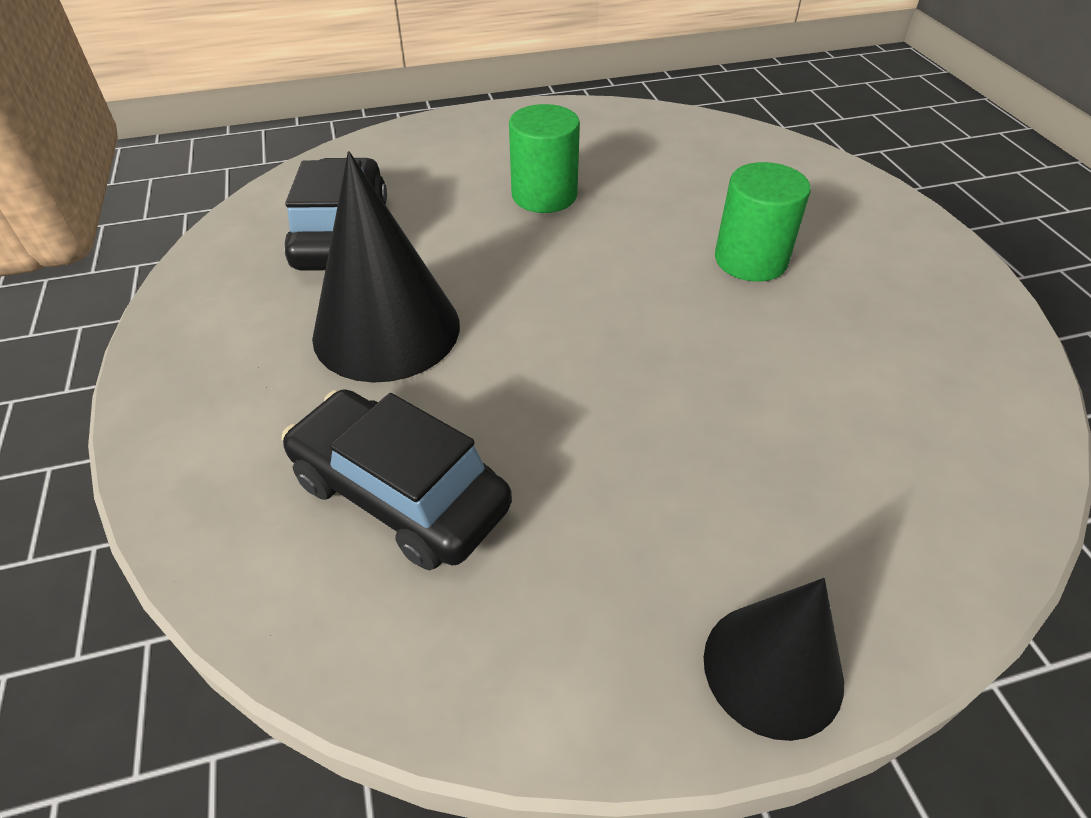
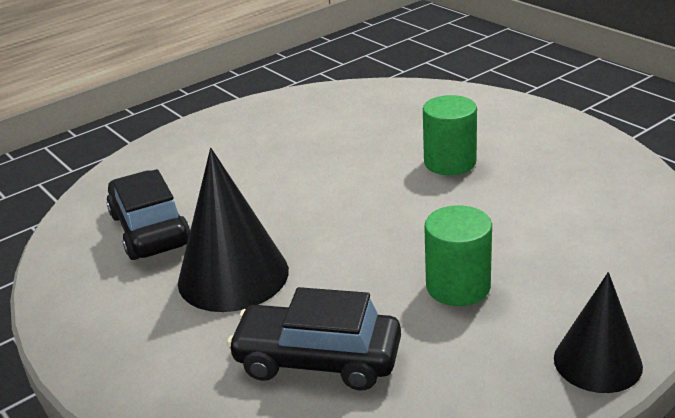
camera: 20 degrees left, 15 degrees down
green cylinder [509,104,580,213] -> green cylinder moved to [424,205,492,306]

